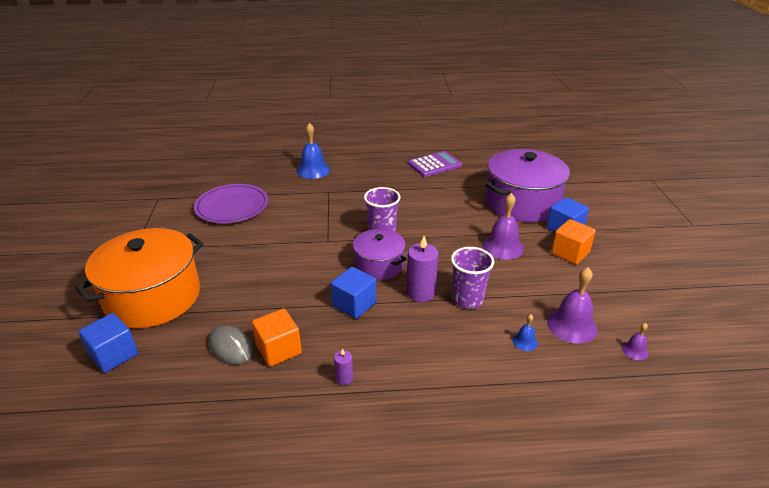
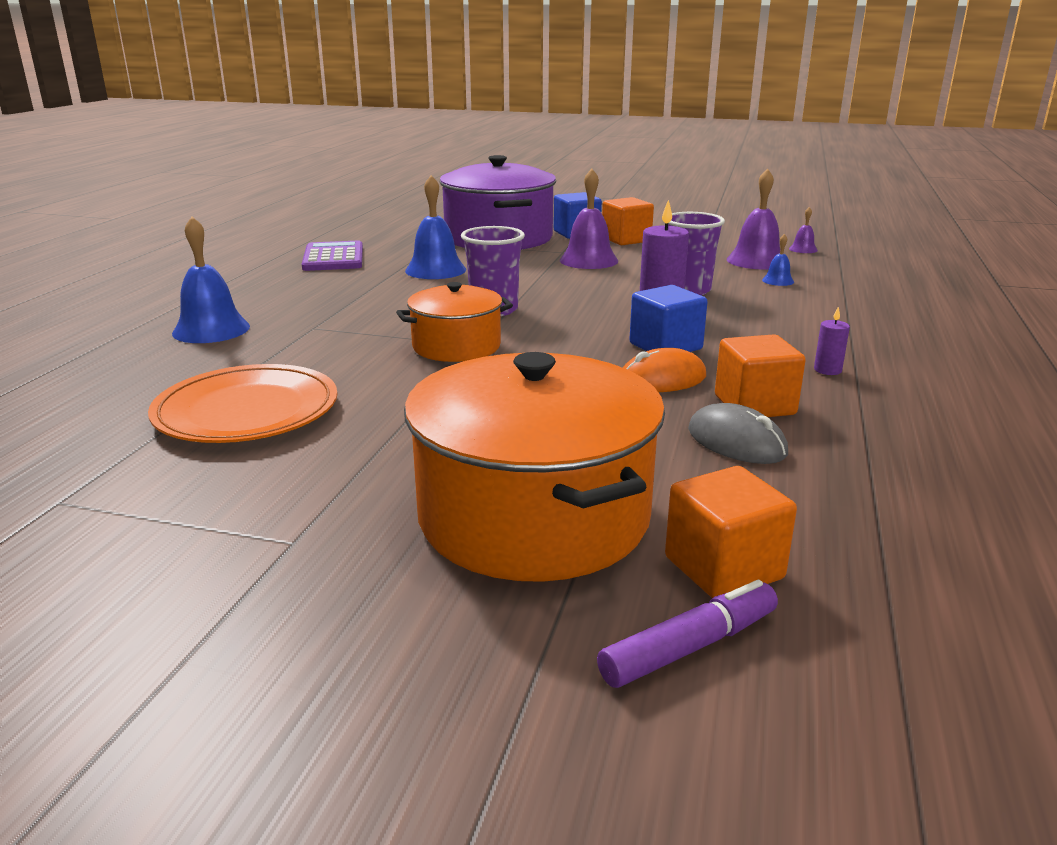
camera: 70 degrees left, 10 degrees down
blue cube [78,313,138,373] -> orange cube [665,466,797,598]
purple plate [194,184,268,223] -> orange plate [148,364,337,443]
grey mouse [208,326,253,365] -> grey mouse turned 75 degrees clockwise [688,403,788,464]
purple pot [353,229,407,280] -> none
none -> orange pot [396,282,513,362]
none -> blue bell [405,175,466,279]
none -> purple marker [597,580,778,688]
none -> orange mouse [623,348,706,392]

